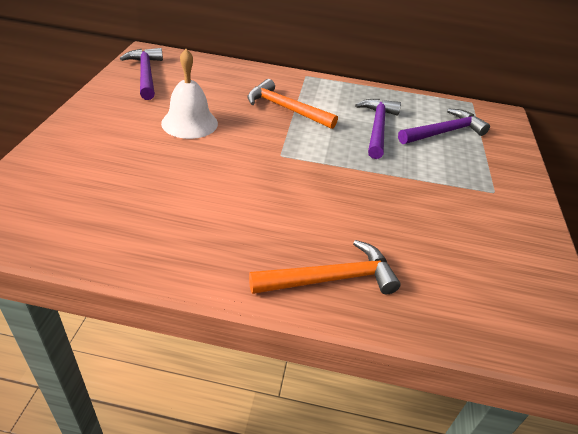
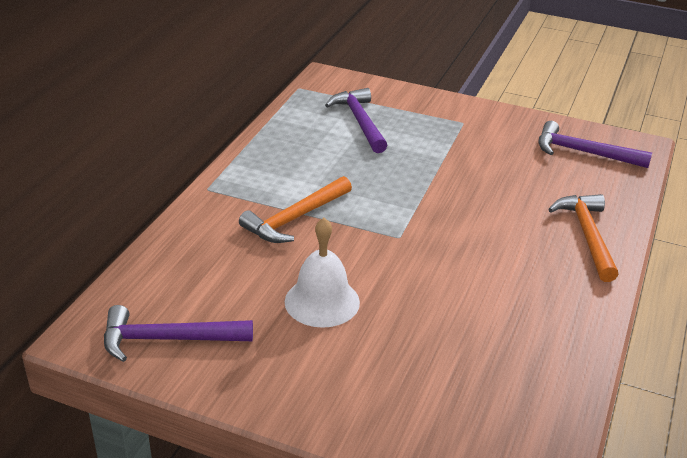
camera: 75 degrees left, 5 degrees down
purple hammer [355,99,401,159] -> purple hammer moved to [539,121,652,168]

